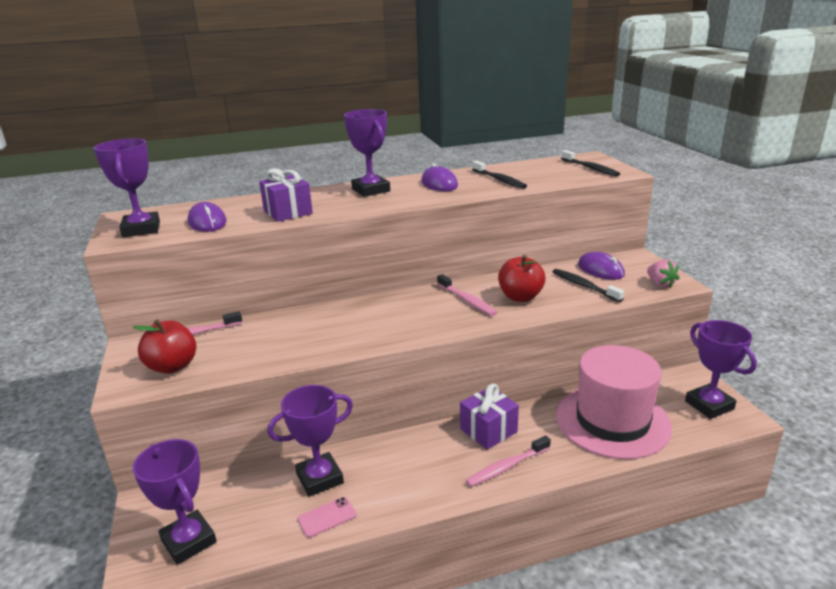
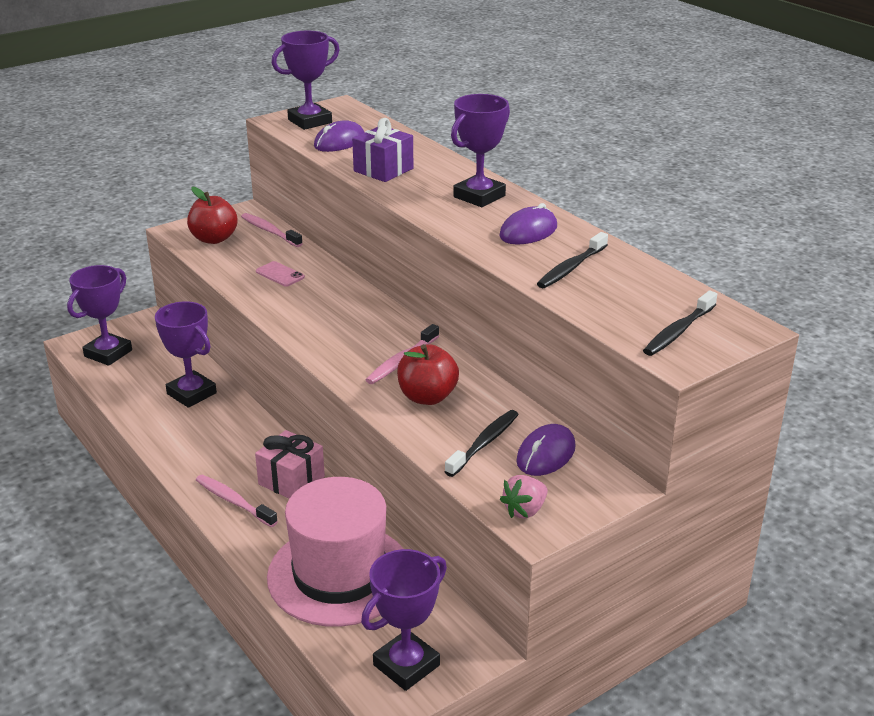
camera: 70 degrees right, 5 degrees up
pink phone [297,497,356,538] -> pink phone moved to [256,261,305,287]
purple gift [460,384,519,450] -> pink gift [255,430,325,499]

